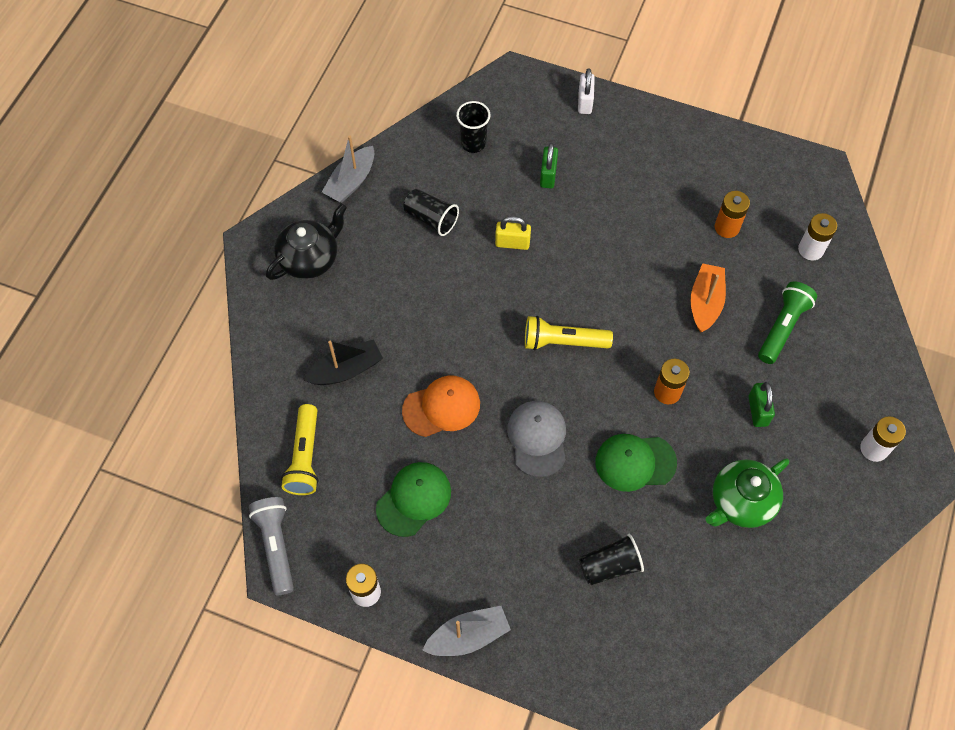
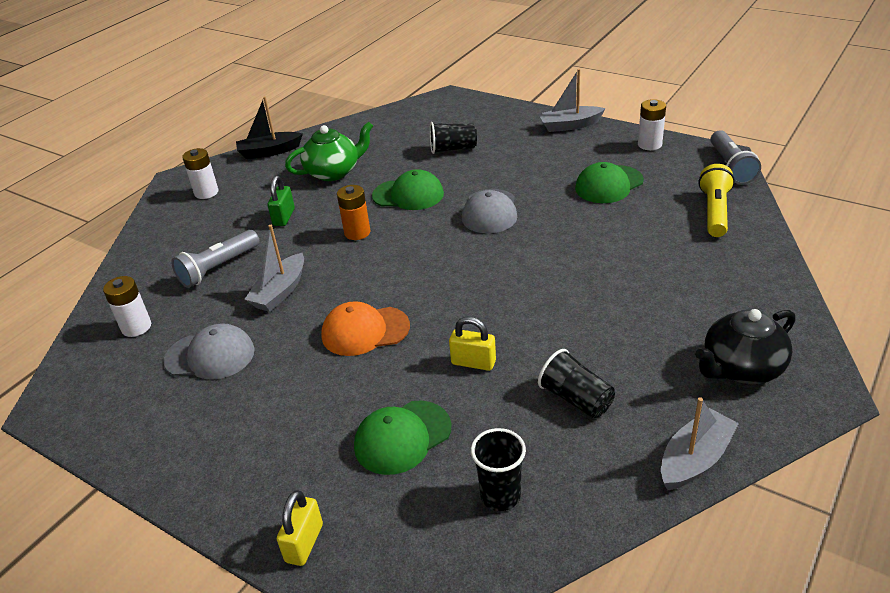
camera: 165 degrees left, 25 degrees down
black boat [304,340,383,385] -> black boat moved to [236,96,303,159]
orange cap [402,376,480,437] -> orange cap moved to [321,301,410,356]
yellow flashlight [525,316,613,351] -> none
green padlock [540,143,558,188] -> green cap [354,400,451,475]
white padlock [578,68,595,114] -> yellow padlock [277,490,323,566]
orange boat [691,263,726,333] -> grey boat [244,225,304,312]
orange battery [715,191,750,238] -> grey cap [163,323,255,380]
green flashlight [758,281,817,364] -> grey flashlight [171,230,260,288]

